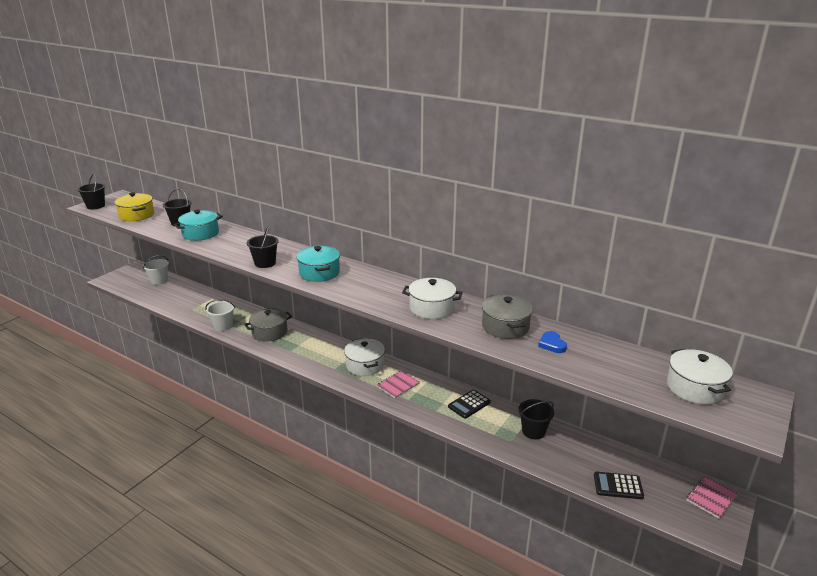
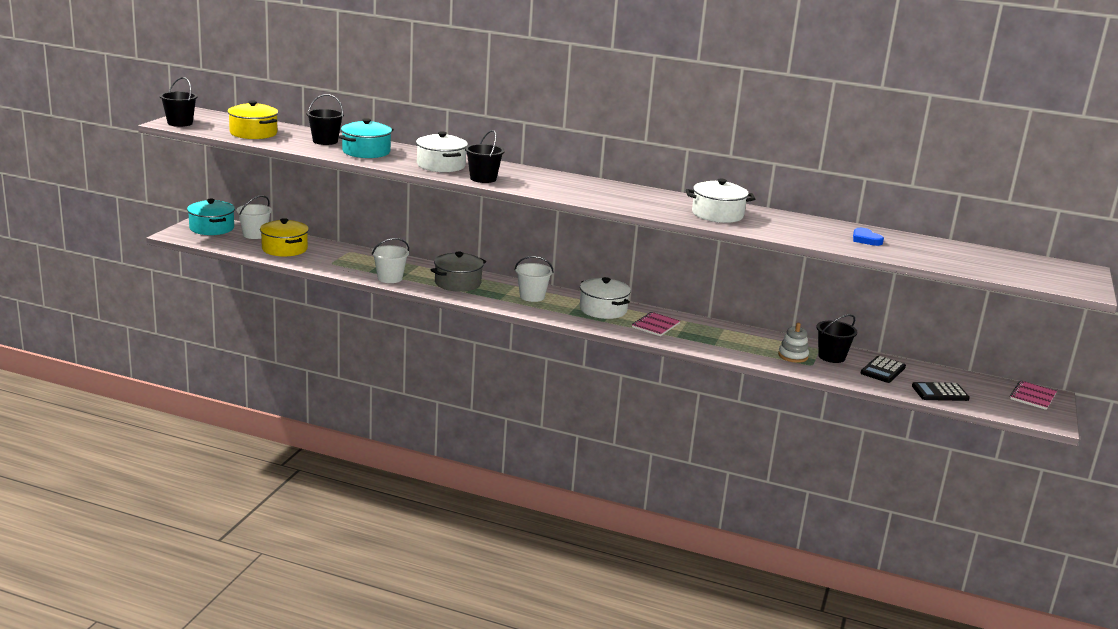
camera: 15 degrees left, 5 degrees down
turquoise pot [296,246,340,282] -> turquoise pot moved to [187,199,235,235]
black calculator [448,390,491,419] -> black calculator moved to [861,356,906,383]
grey pot [482,294,533,339] -> none
white pot [667,349,733,404] -> white pot moved to [416,131,468,172]
none -> yellow pot [260,218,309,257]
none -> white bucket [515,256,553,302]
none -> white stacking toy [778,323,809,363]

